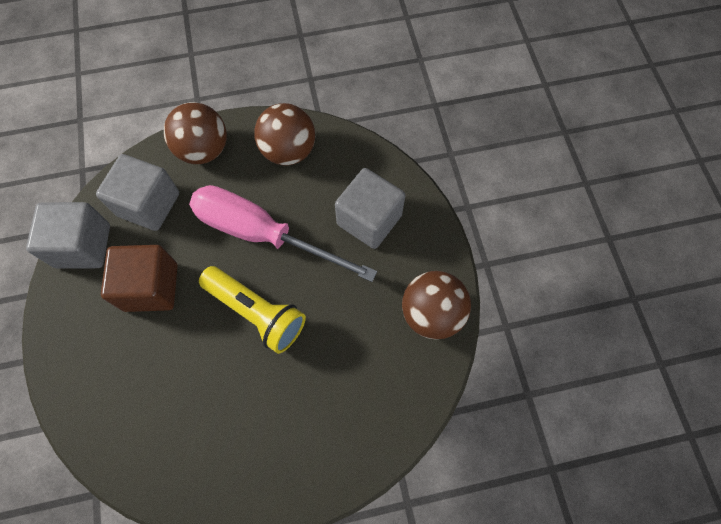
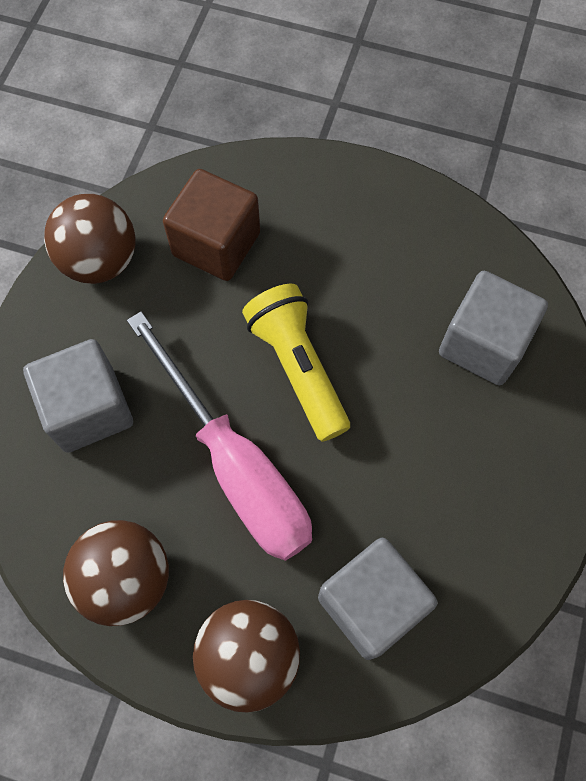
camera: 150 degrees left, 0 degrees up
grey cube [26,202,110,268] -> grey cube moved to [439,271,548,386]
brown cube [101,245,178,312] -> brown cube moved to [163,169,260,281]

